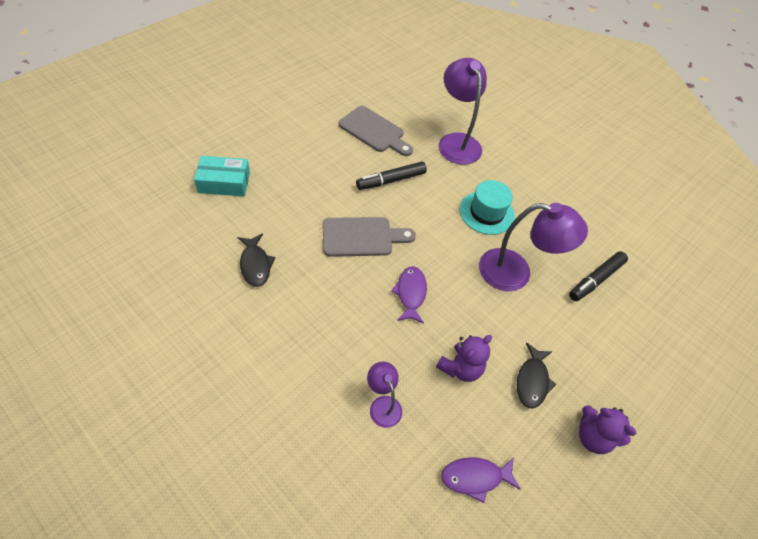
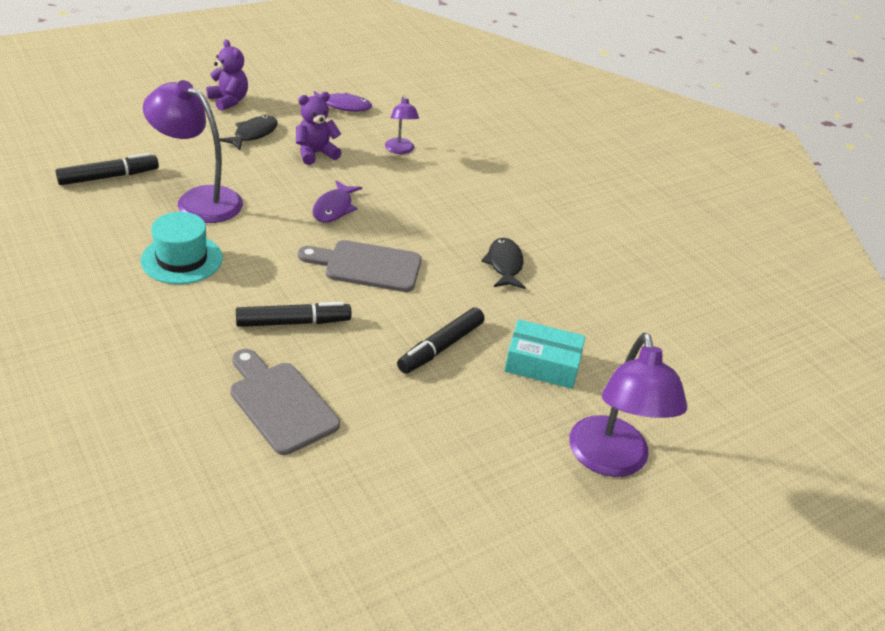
camera: 165 degrees left, 15 degrees down
purple lamp [438,58,487,165] -> purple lamp moved to [569,333,687,477]
none -> black marker [397,307,485,374]

